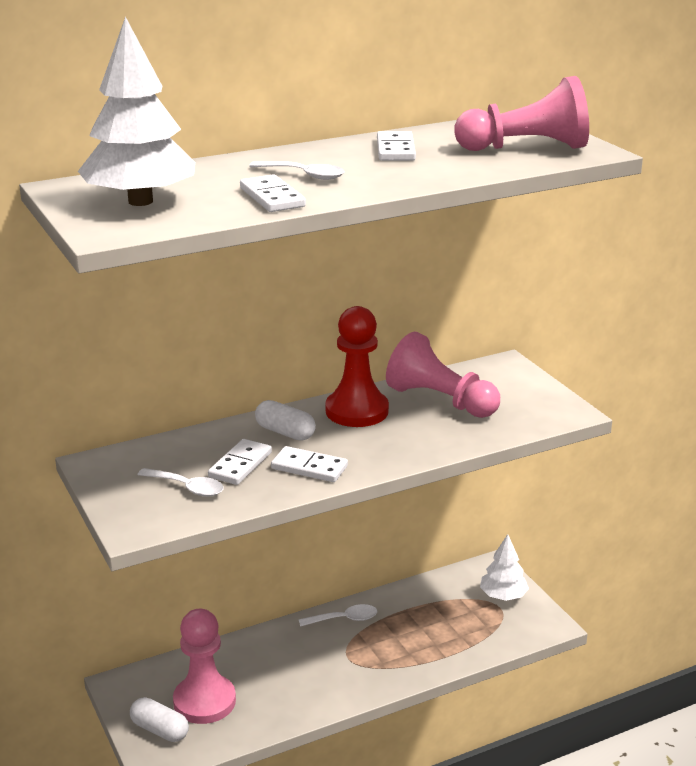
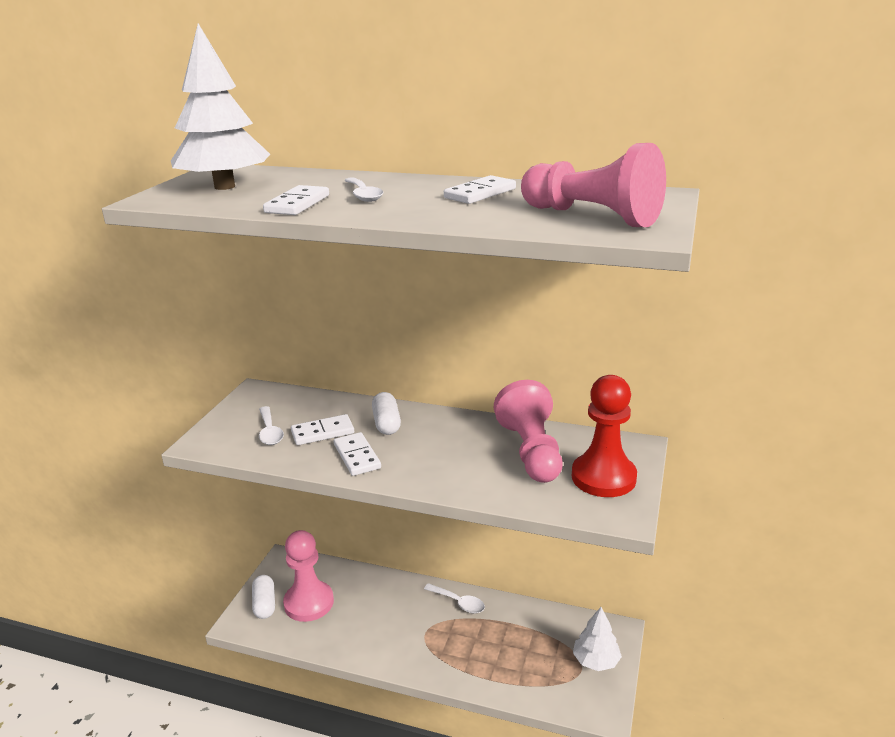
camera: 45 degrees right, 0 degrees up
red pawn [325,306,389,427] -> red pawn moved to [572,375,637,497]

